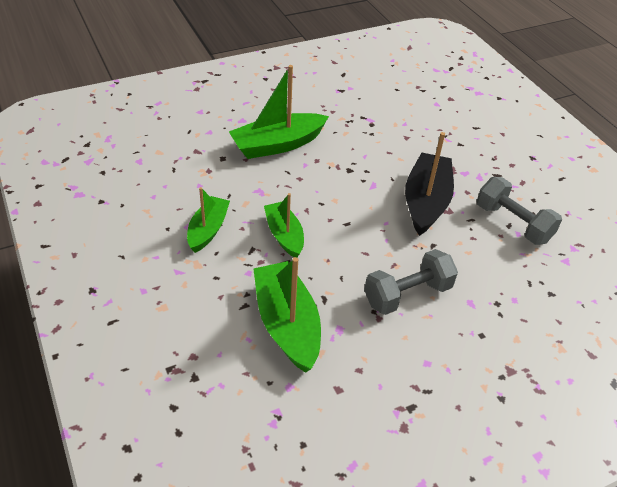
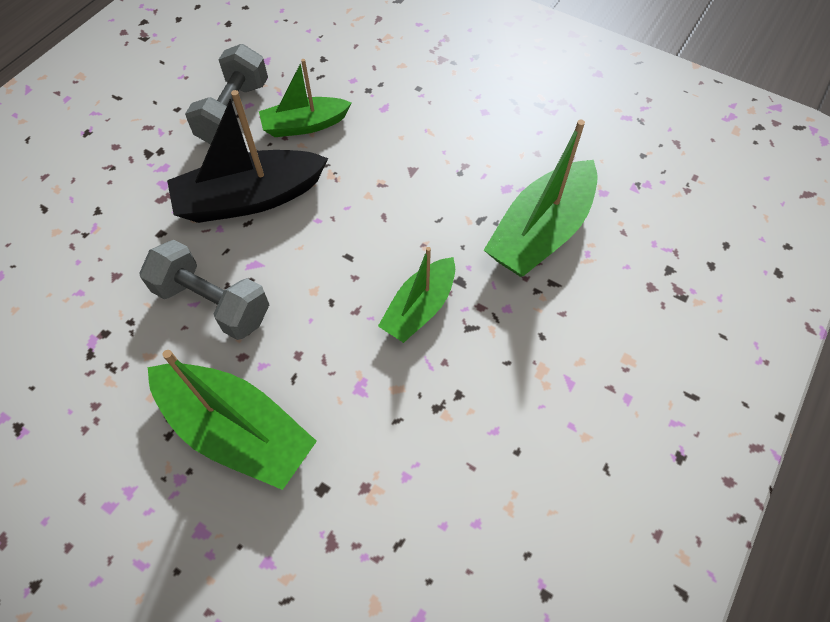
camera: 120 degrees left, 15 degrees up
green boat [187,187,230,253] -> green boat moved to [259,59,351,137]
grey dumbbell [364,249,458,315] -> grey dumbbell moved to [139,240,269,340]

